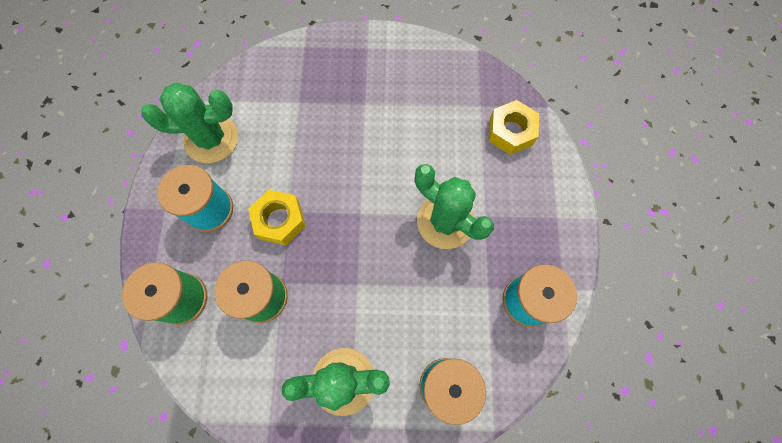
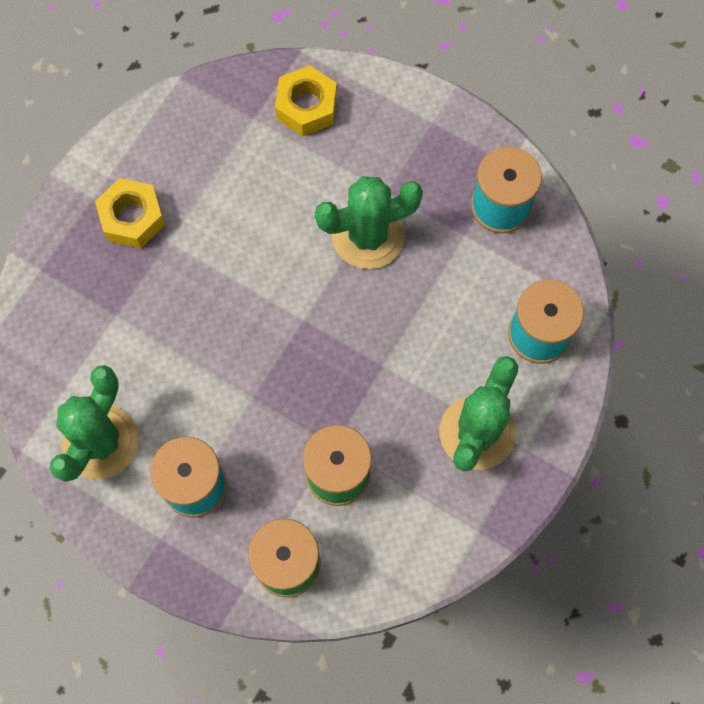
camera: 60 degrees left, 0 degrees up
yellow nut [248,190,306,245] -> yellow nut moved to [95,178,165,248]

